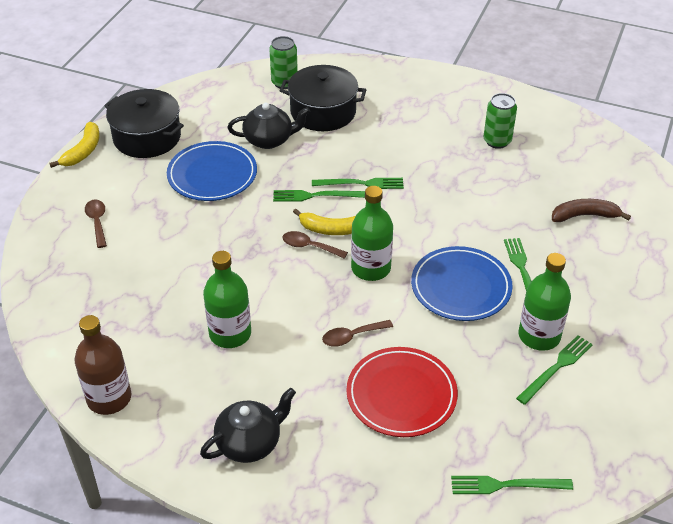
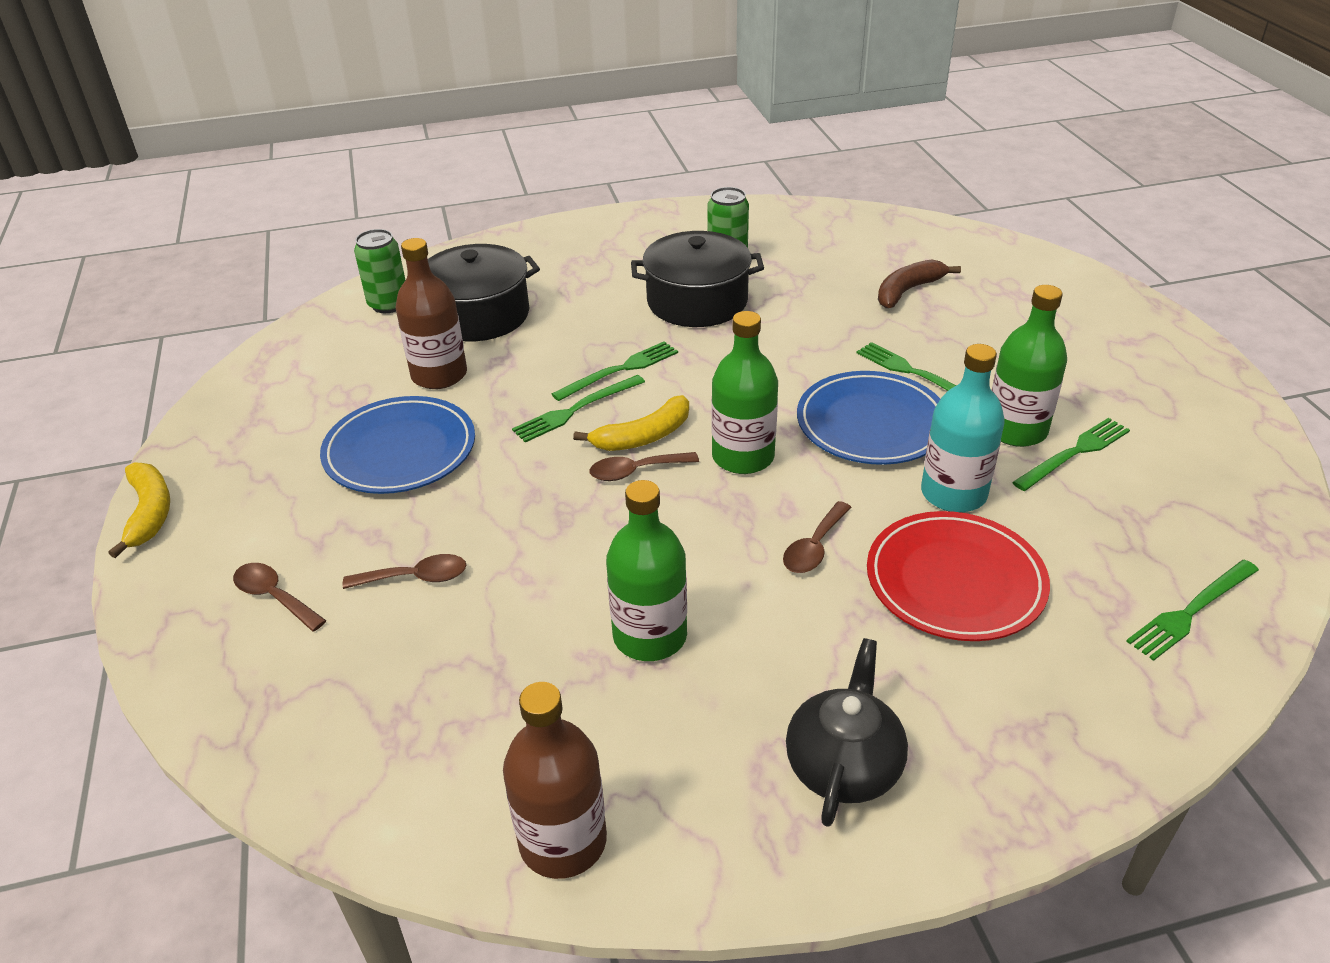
camera: 35 degrees left, 5 degrees down
black pot [104,89,184,158] -> black pot moved to [631,231,764,327]
black teapot [227,103,310,149] -> brown bottle [395,238,467,389]
green fork [516,335,593,405] -> green fork turned 45 degrees clockwise [1012,418,1130,491]
none -> brown spoon [343,554,466,589]
none -> turquoise bottle [921,344,1005,512]

